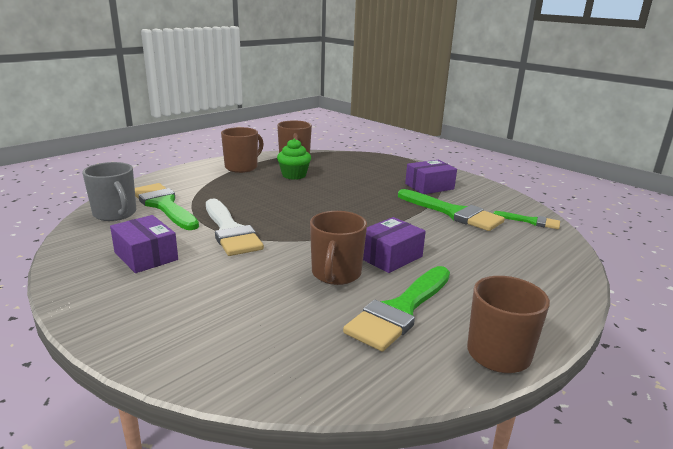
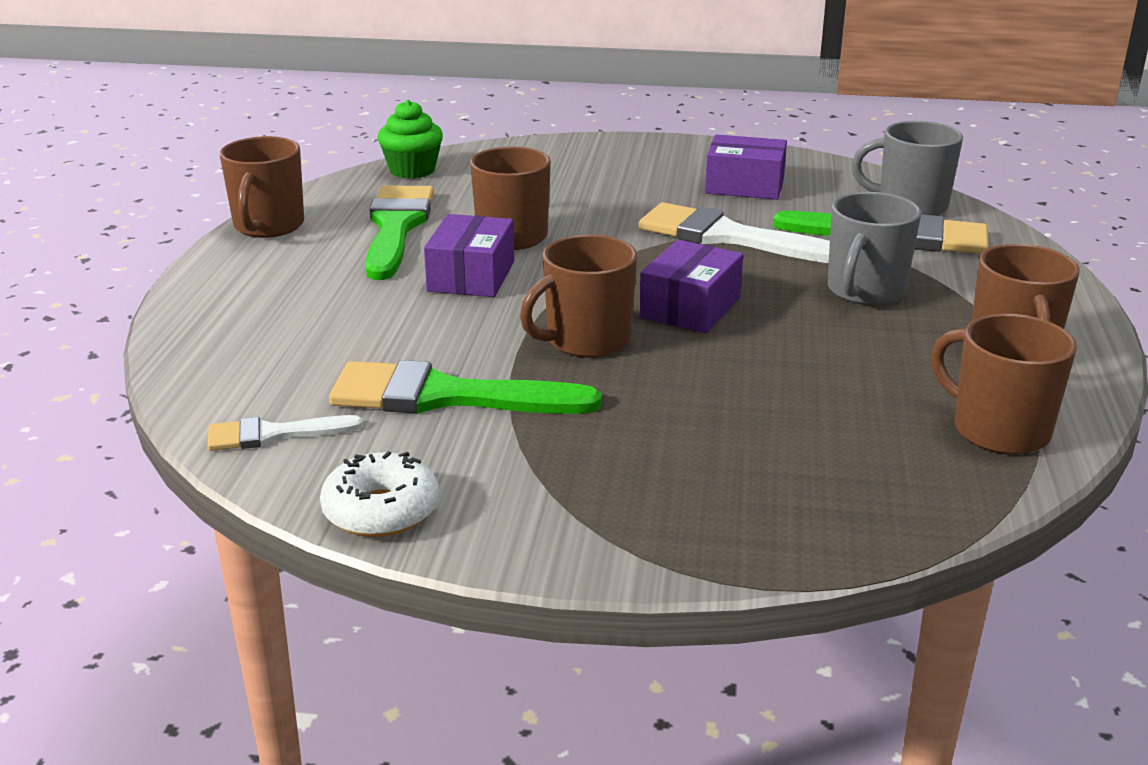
camera: 145 degrees right, 5 degrees up
green cupcake [277,138,311,180] -> green cupcake moved to [378,100,443,179]
purple box [405,160,457,194] -> purple box moved to [639,240,743,333]
green brush [493,211,560,229] -> white brush [207,415,363,451]
none -> white donut [320,451,439,537]
none -> brown mug [520,235,637,358]
none -> grey mug [828,192,921,305]

